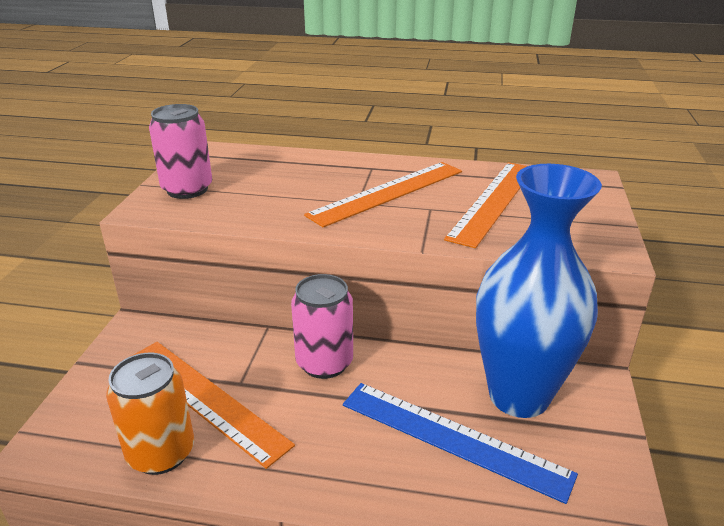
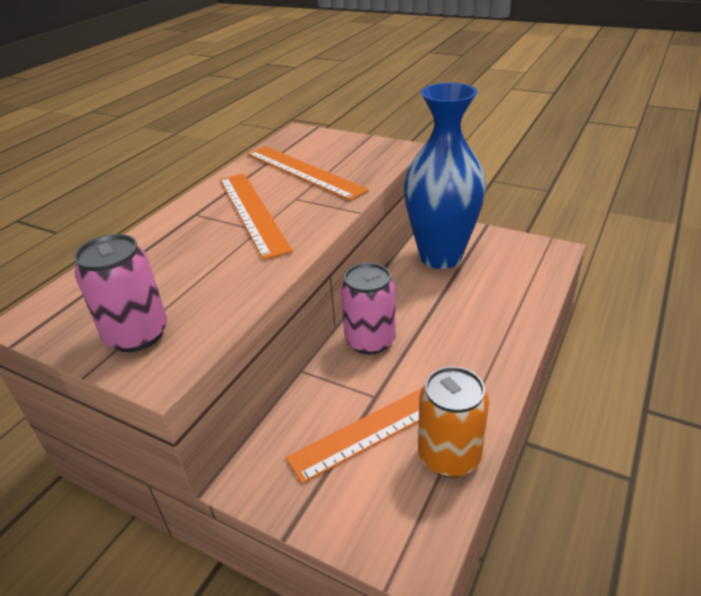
camera: 70 degrees left, 5 degrees up
blue ruler [343,383,578,504] -> none

